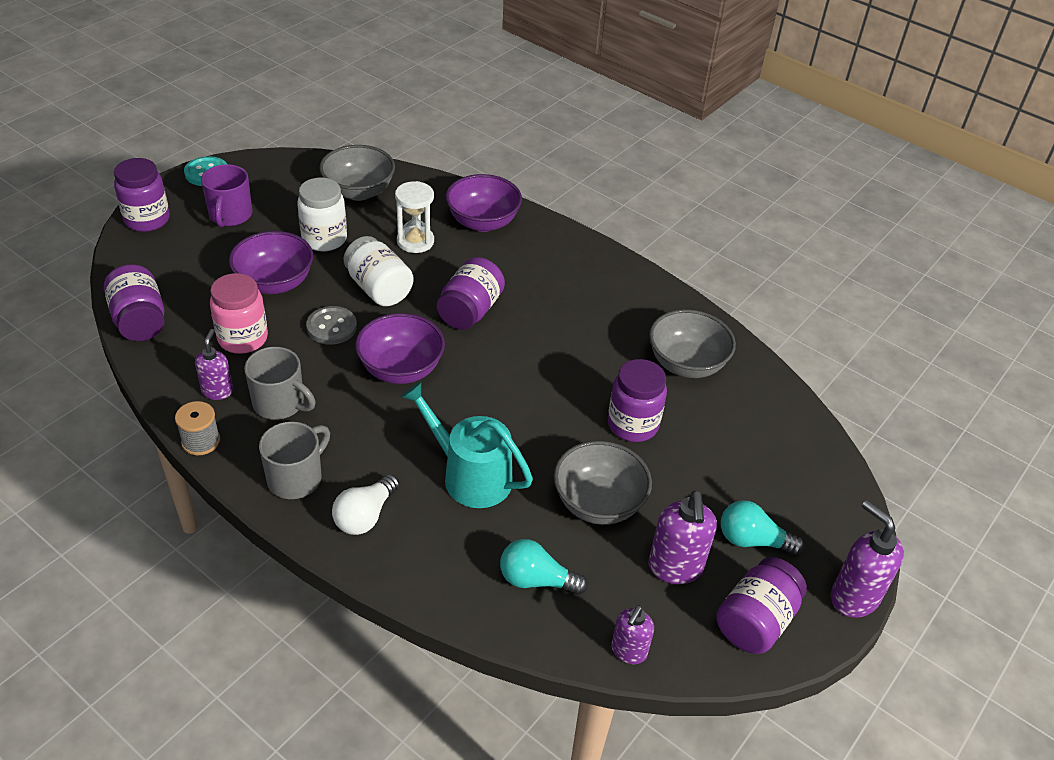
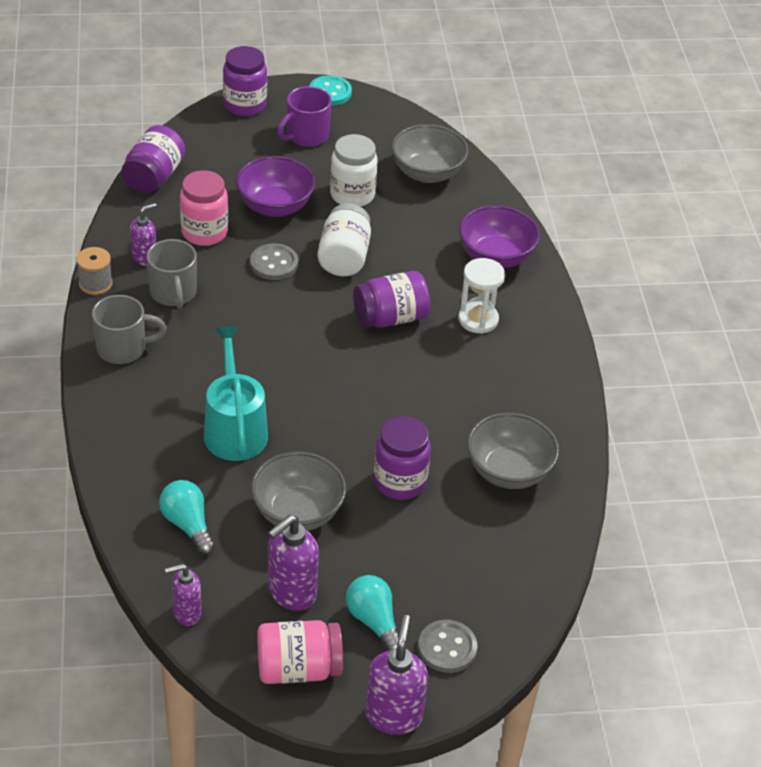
camera: 45 degrees right, 0 degrees up
white light bulb [332,474,399,535] -> none
purple bowl [355,313,445,384] -> none
white hourglass [395,181,434,253] -> white hourglass moved to [458,258,505,334]
purple jar [716,557,807,654] -> pink jar [257,620,343,684]
none -> grey button [418,620,477,673]

